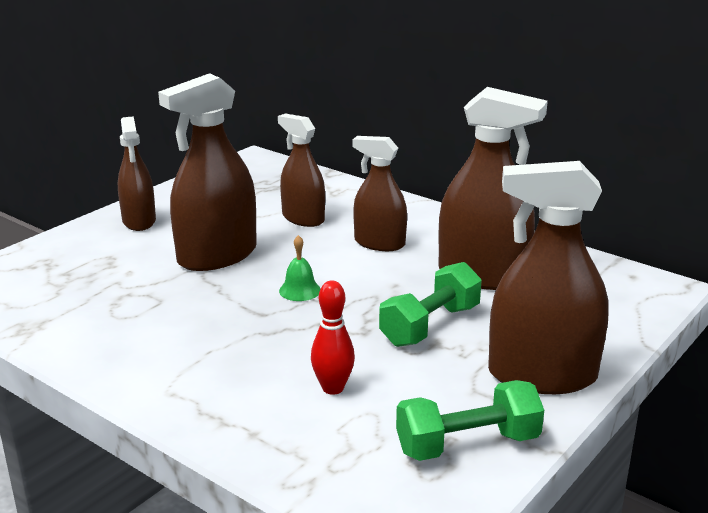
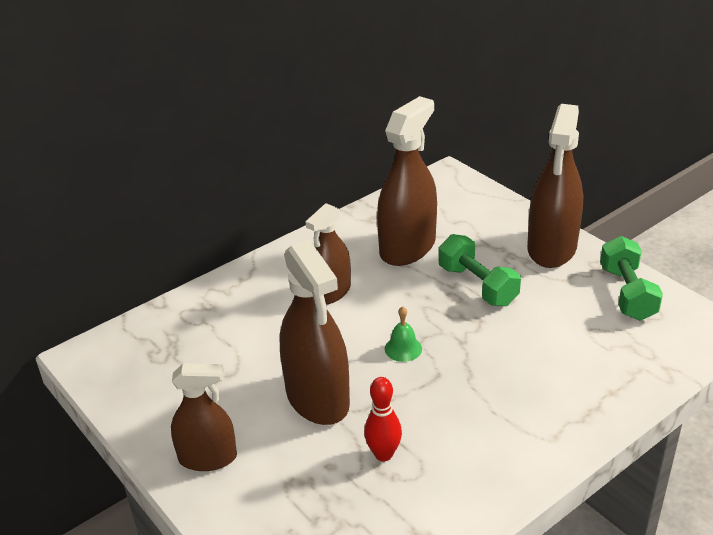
camera: 75 degrees left, 10 degrees up
brown spray bottle [278,113,325,227] -> none
red bowling pin [311,280,355,395] -> red bowling pin moved to [364,377,402,461]

